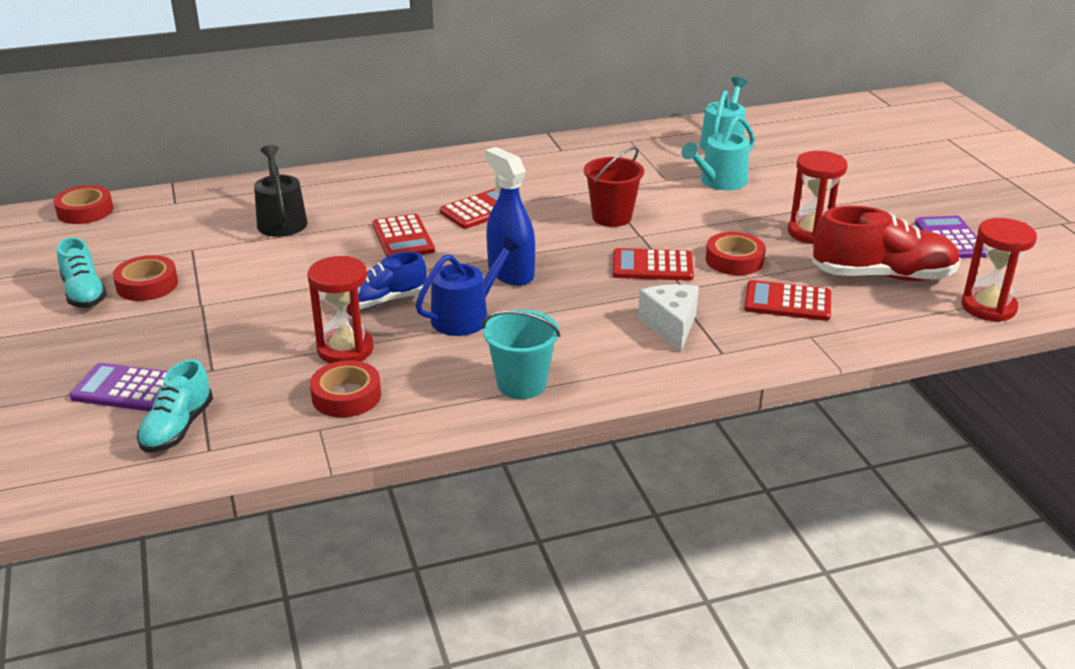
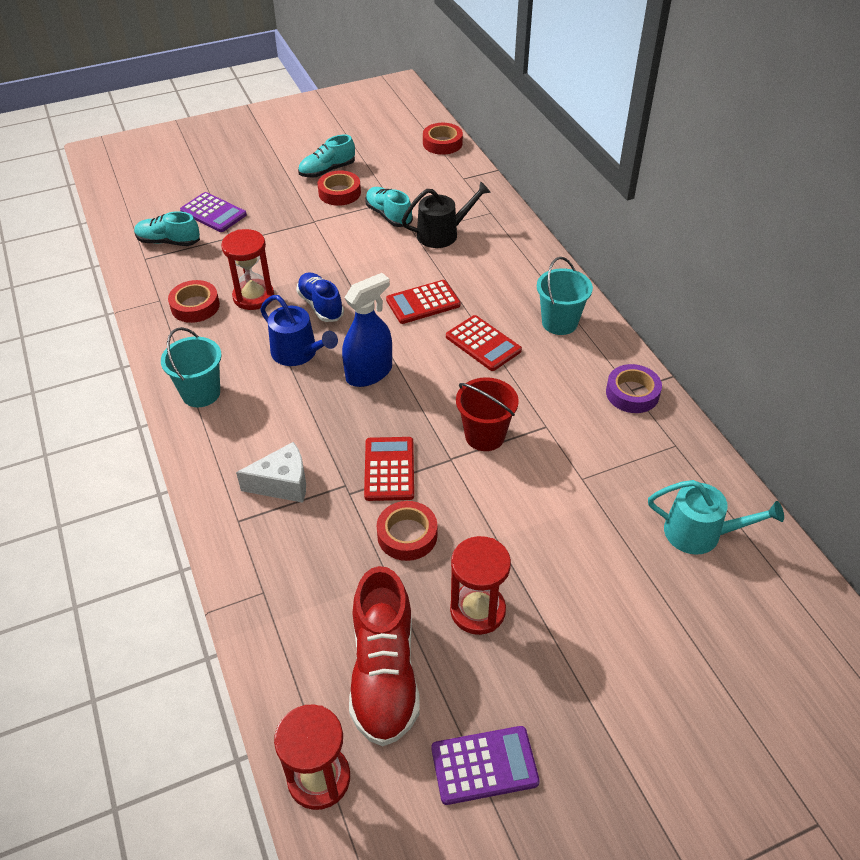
camera: 85 degrees right, 15 degrees up
purple calculator [70,363,168,411] -> purple calculator turned 120 degrees clockwise [180,192,247,232]
turquoise watering can [681,115,755,190] -> none
red calculator [744,280,831,321] -> none
none -> turquoise shoe [365,187,413,227]
none -> turquoise bucket [537,257,593,335]
none -> purple tape [606,364,662,413]

